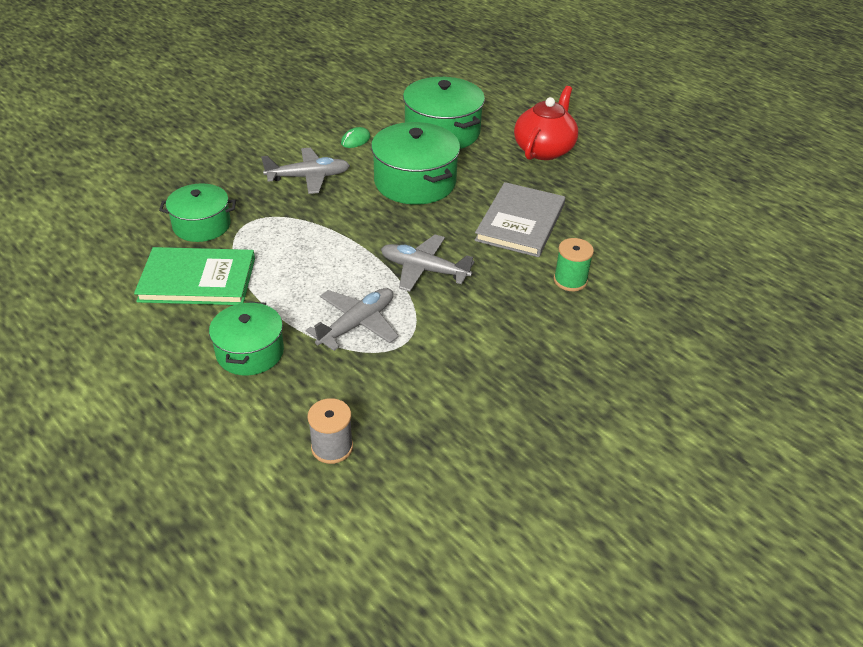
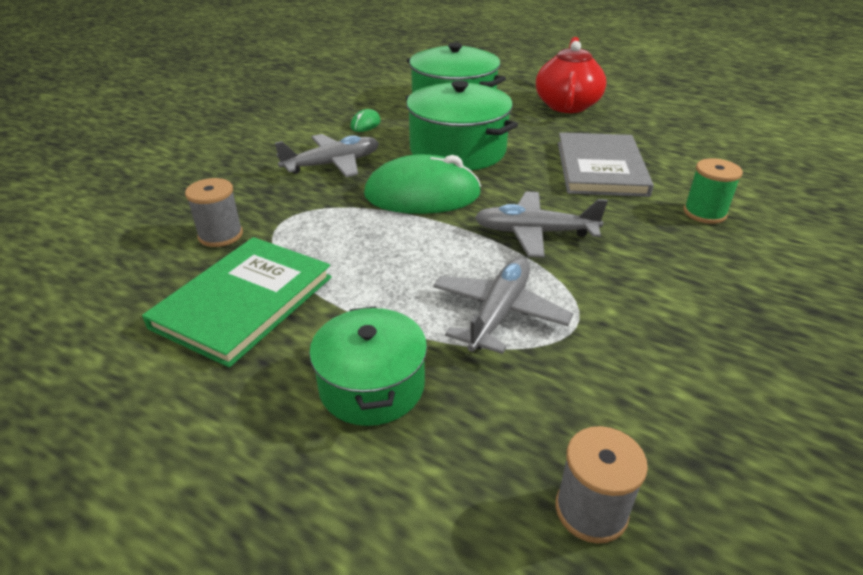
camera: 15 degrees left, 5 degrees down
green book [134,247,255,305] -> green book turned 45 degrees counterclockwise [142,237,332,367]
green pot [159,183,236,242] -> grey spool [185,178,243,247]
none -> green mouse [364,154,481,214]

